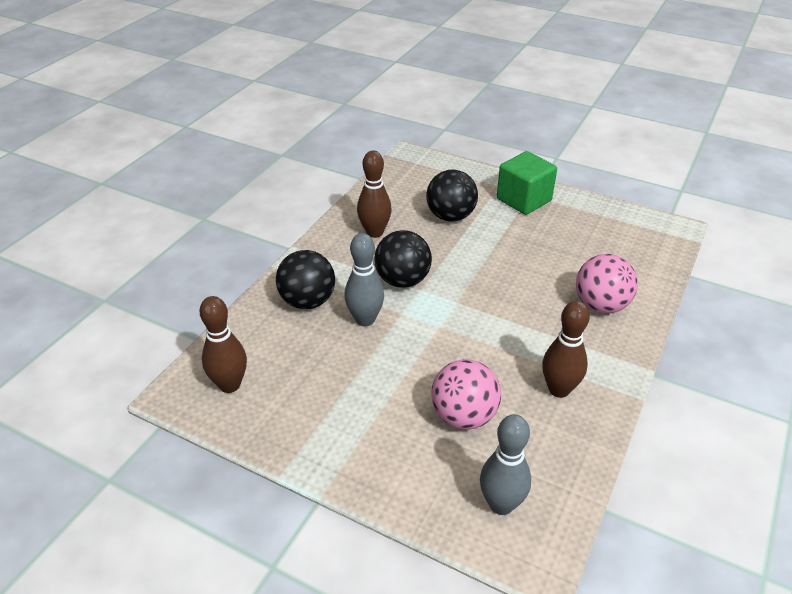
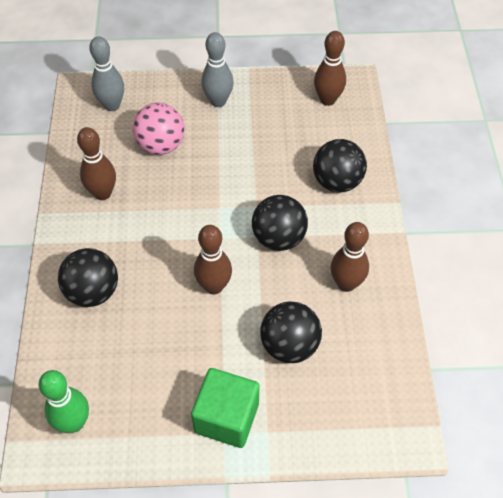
camera: 150 degrees right, 15 degrees up
grey bowling pin [344,233,384,326] -> grey bowling pin moved to [201,32,234,107]
pink ball [576,254,638,313] -> black ball [58,248,118,307]
none -> green bowling pin [39,370,89,433]
none -> brown bowling pin [194,225,232,295]

